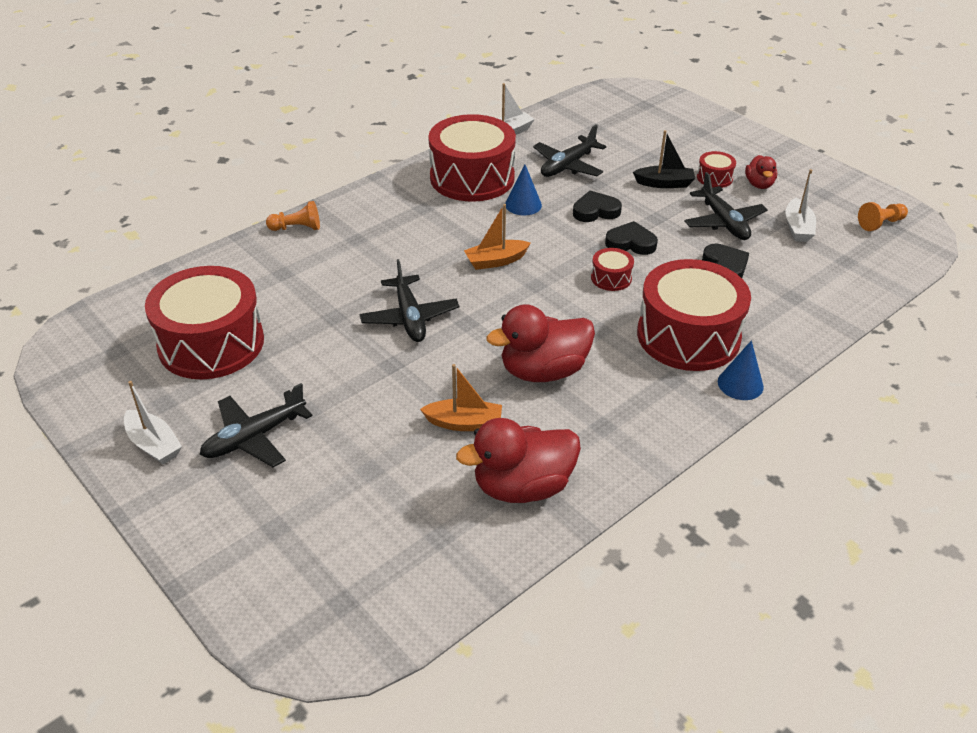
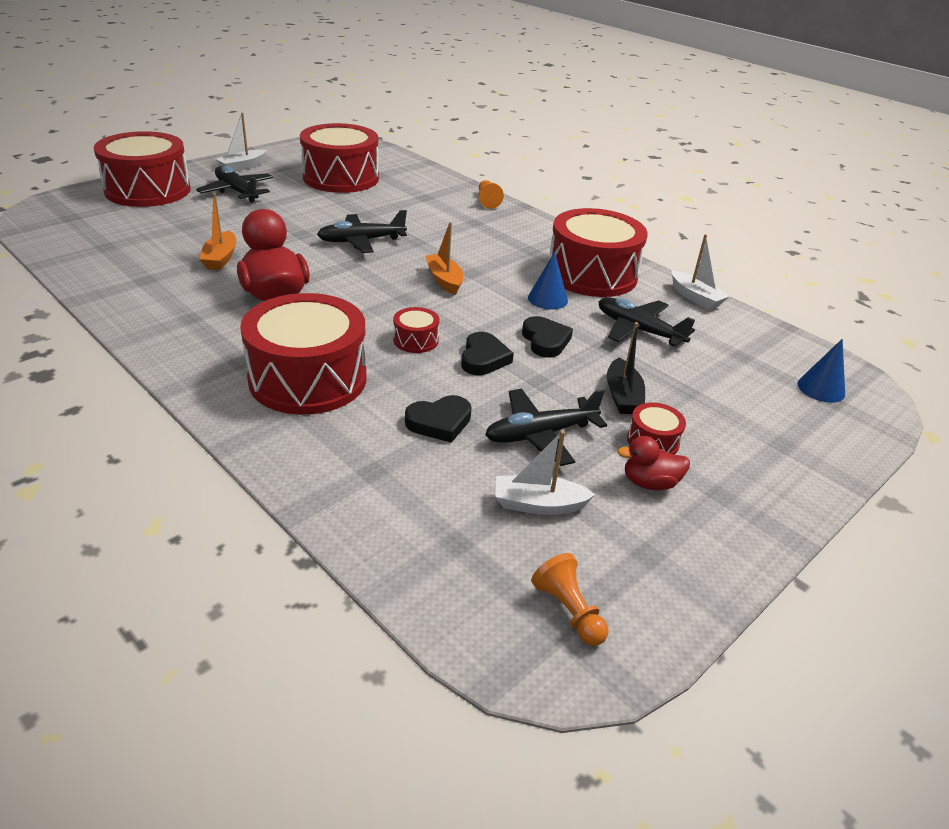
camera: 85 degrees right, 5 degrees down
red duck [456,418,581,503] -> none
blue cone [718,340,764,400] -> blue cone moved to [797,339,845,403]
none -> red drum [94,131,191,207]

